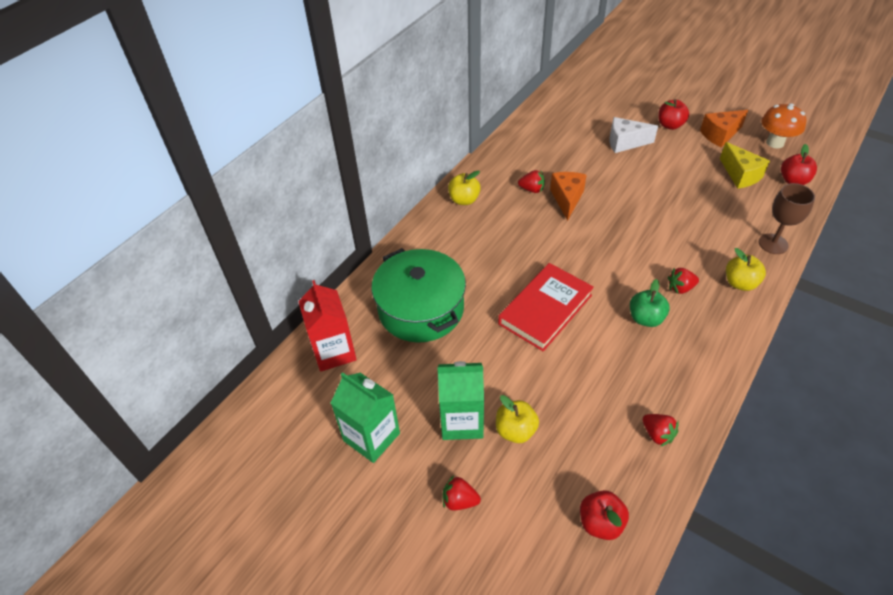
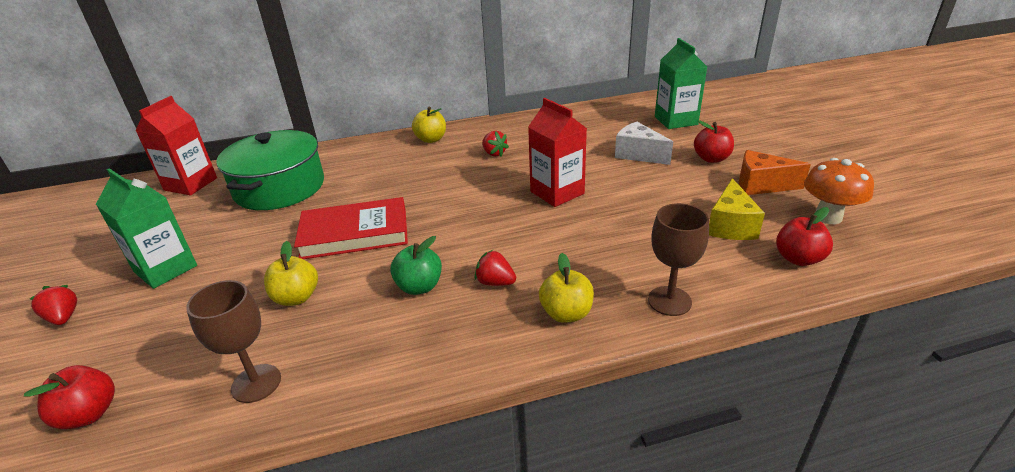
camera: 40 degrees right, 15 degrees down
green carton [331,372,400,463] -> green carton moved to [655,38,707,129]
yellow apple [496,395,539,443] -> yellow apple moved to [264,241,318,306]
orange cheese [550,172,587,221] -> none
red strawberry [642,414,679,447] -> brown goblet [186,280,281,403]
none -> red carton [528,98,587,207]

